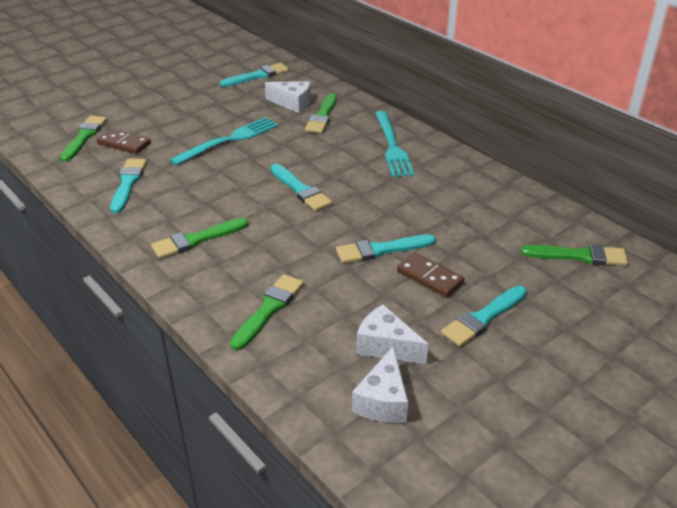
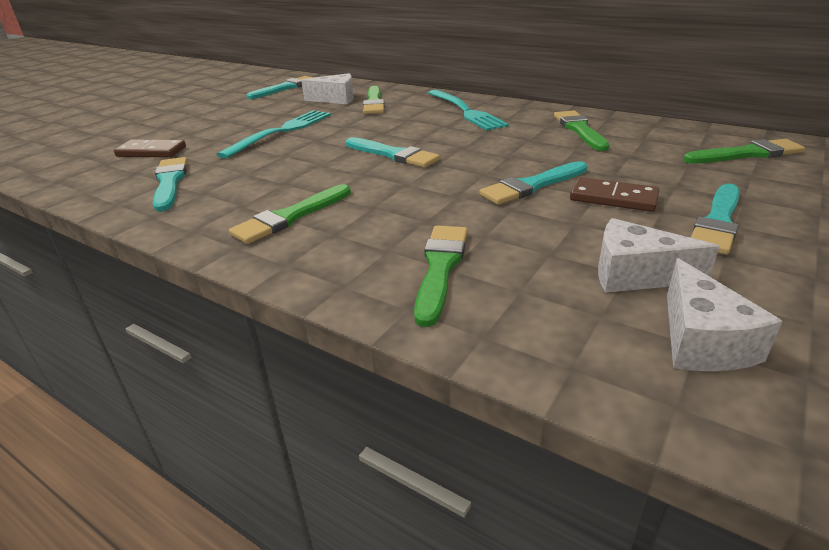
camera: 15 degrees left, 5 degrees down
green brush [60,116,107,162] -> green brush moved to [554,111,609,151]

